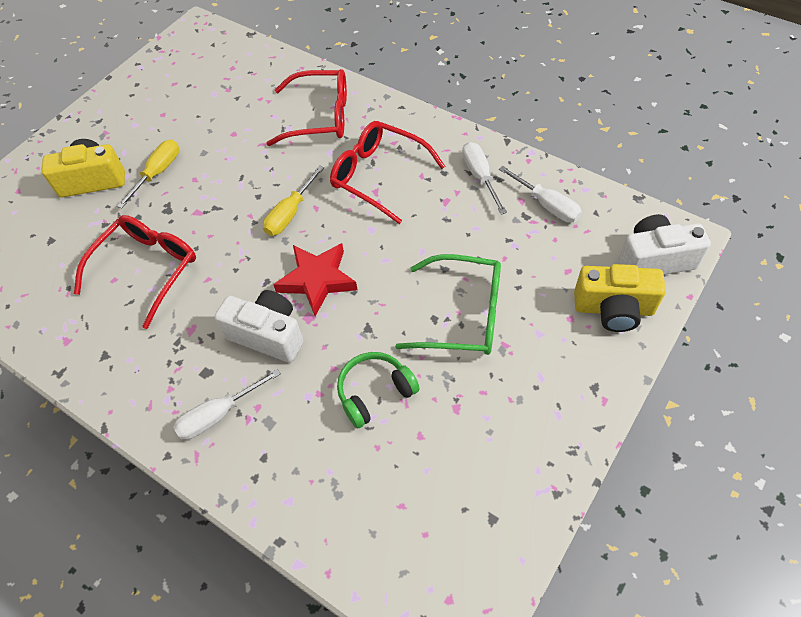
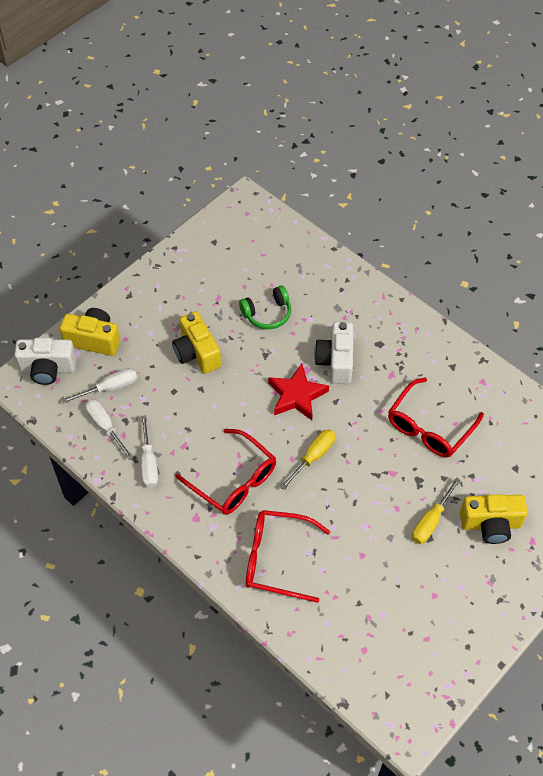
camera: 175 degrees left, 0 degrees up
white screwdriver [173,369,281,440] -> white screwdriver moved to [62,368,137,404]
white camera [214,290,303,363] -> white camera turned 60 degrees clockwise [314,322,353,384]
green glasses [395,254,501,355] -> yellow camera [172,311,221,374]

